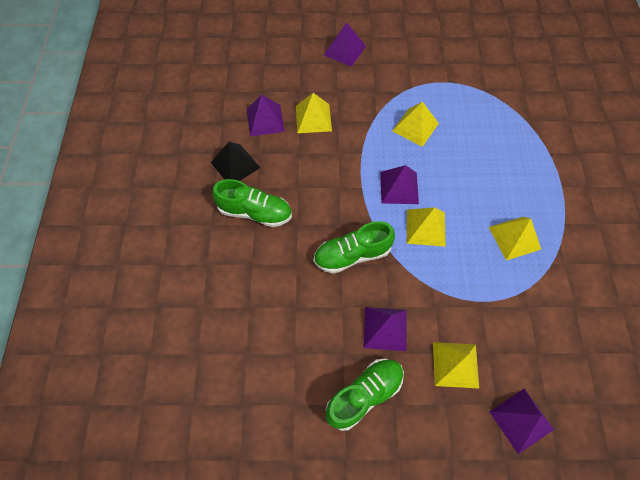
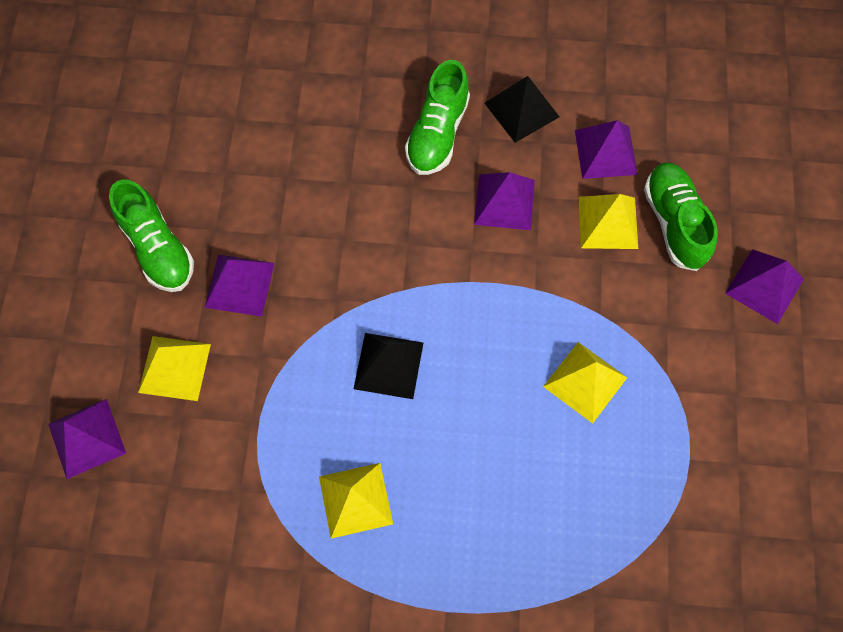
camera: 95 degrees right, 5 degrees up
green shoe [314,221,395,274] -> green shoe moved to [644,163,718,271]
purple pyramid [380,165,419,204] -> purple pyramid moved to [474,172,535,230]
yellow pyramid [407,207,446,247] -> black pyramid [354,333,423,399]

